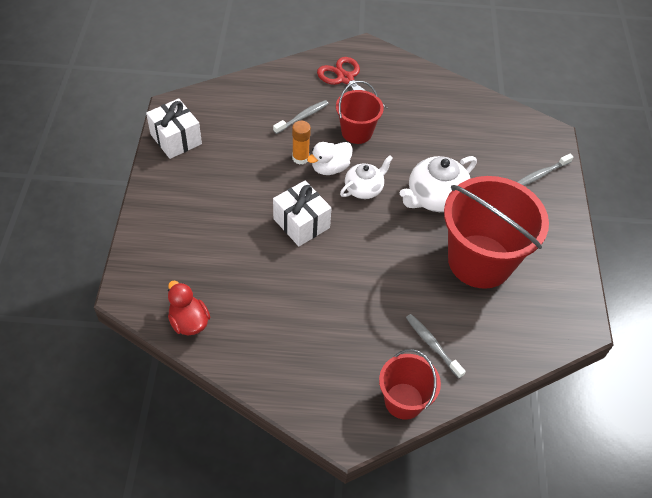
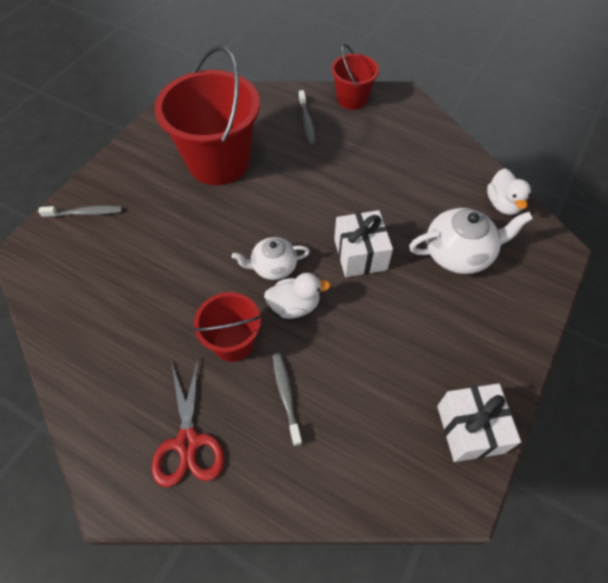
camera: 150 degrees left, 5 degrees up
red duck [168,281,210,335] -> white duck [487,168,531,215]
grey toothbrush [273,100,329,134] -> grey toothbrush turned 90 degrees clockwise [273,353,302,446]
orange glue stick [292,121,311,165] -> none
white teapot [400,156,477,212] -> white teapot moved to [409,208,533,274]

